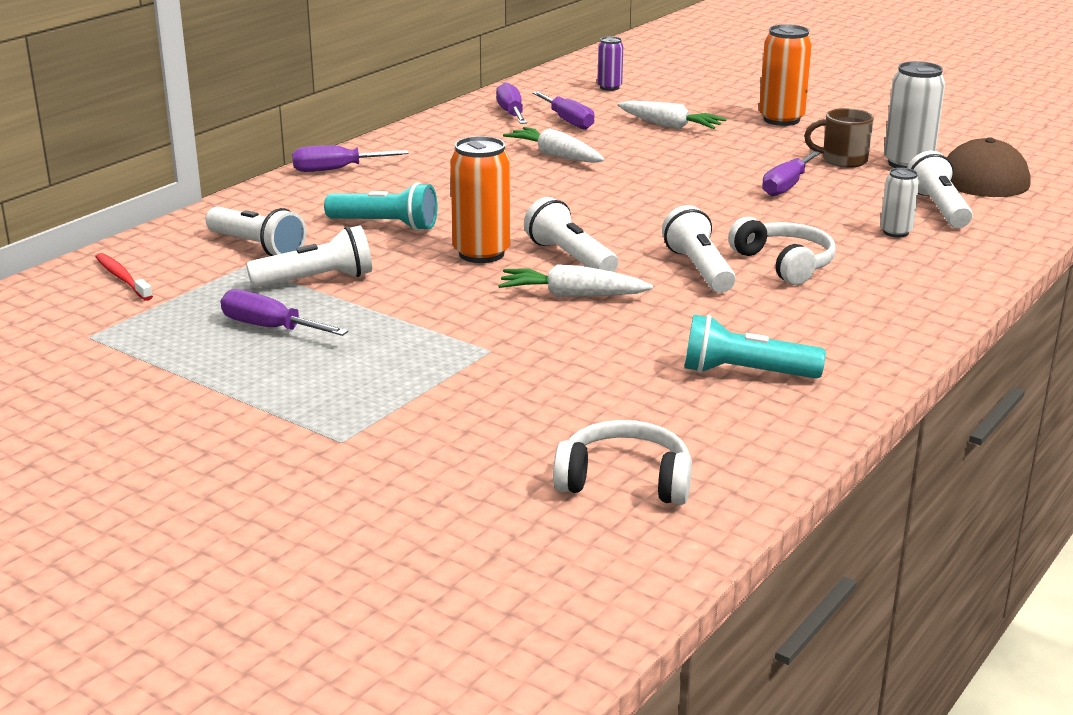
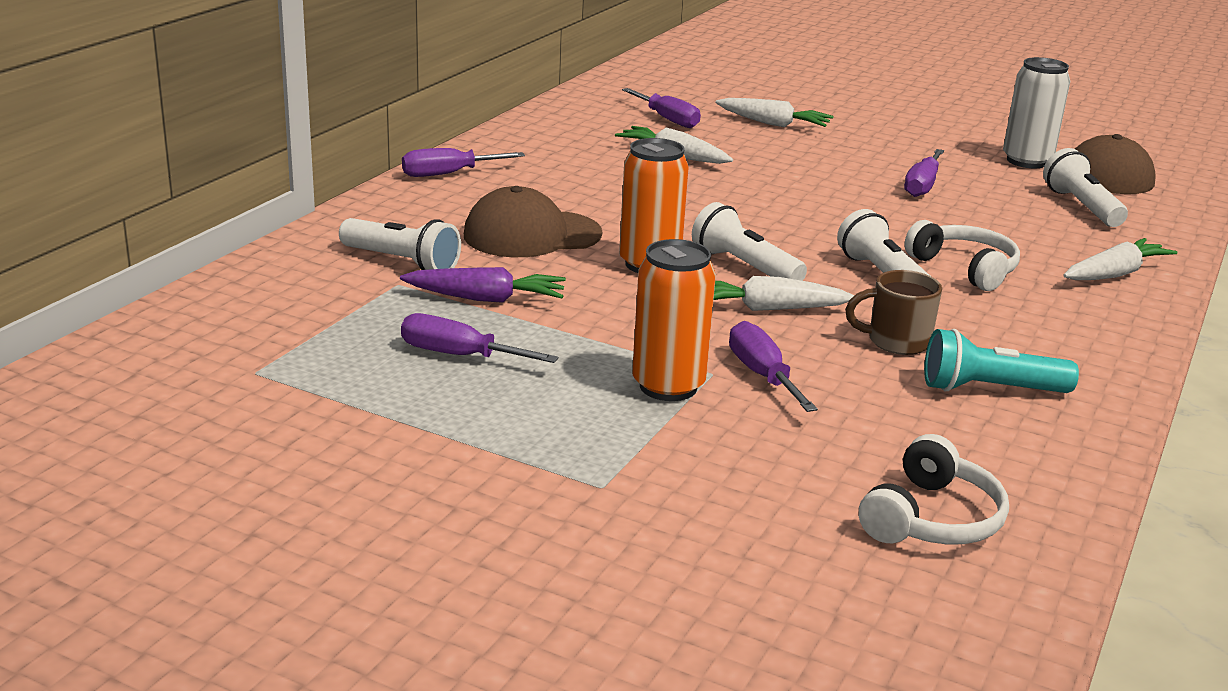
camera: 10 degrees left, 0 degrees up
red toothbrush [95,253,153,301] -> none
white flashlight [246,225,372,288] -> purple carrot [400,267,566,303]
turquoise flashlight [324,182,438,231] -> brown cap [464,186,602,257]
purple screwdriver [496,82,527,124] -> purple screwdriver moved to [729,321,818,412]
white headphones [553,420,692,505] -> white headphones turned 120 degrees clockwise [859,434,1009,545]
purple can [597,36,623,91] -> none
orange can [759,24,812,126] -> orange can moved to [632,239,716,401]
brown mug [804,108,874,168] -> brown mug moved to [845,270,942,355]
white can [880,168,919,237] -> none
none -> white carrot [1063,238,1177,280]

